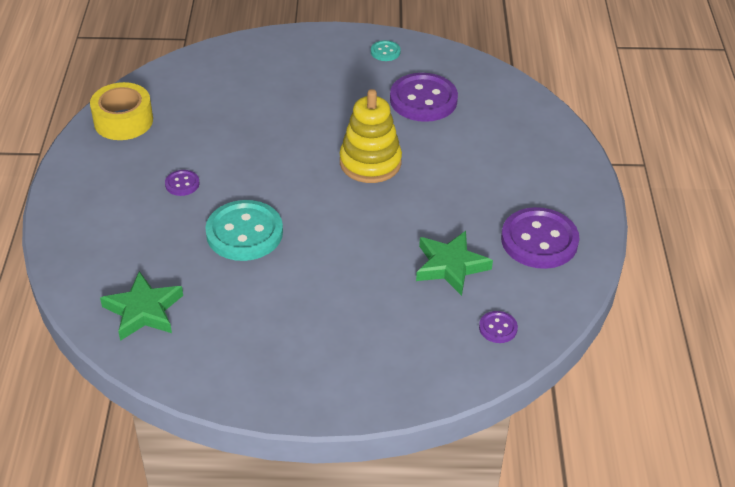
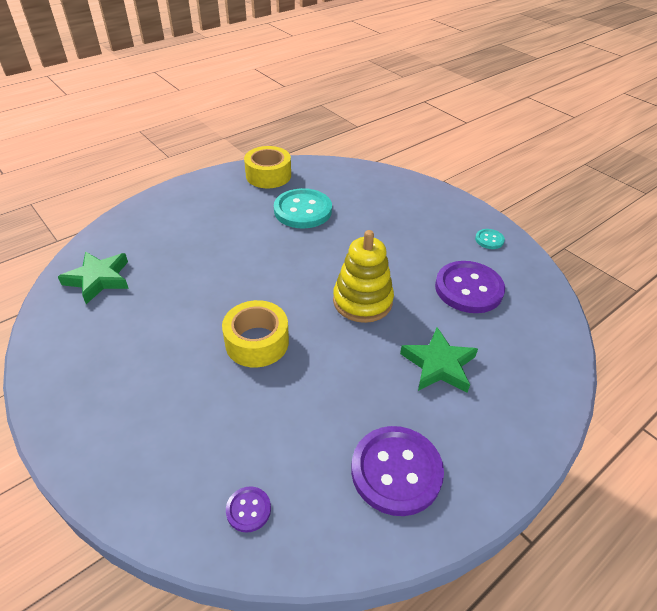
camera: 50 degrees right, 0 degrees up
purple button [165,170,199,196] -> none
turquoise button [205,200,283,261] -> turquoise button moved to [274,188,332,228]
green star [416,231,493,296] -> green star moved to [400,327,478,393]
none -> yellow tape [222,300,289,367]

